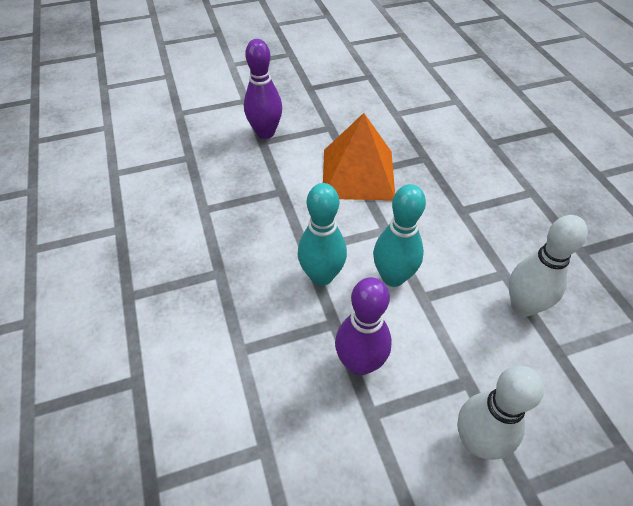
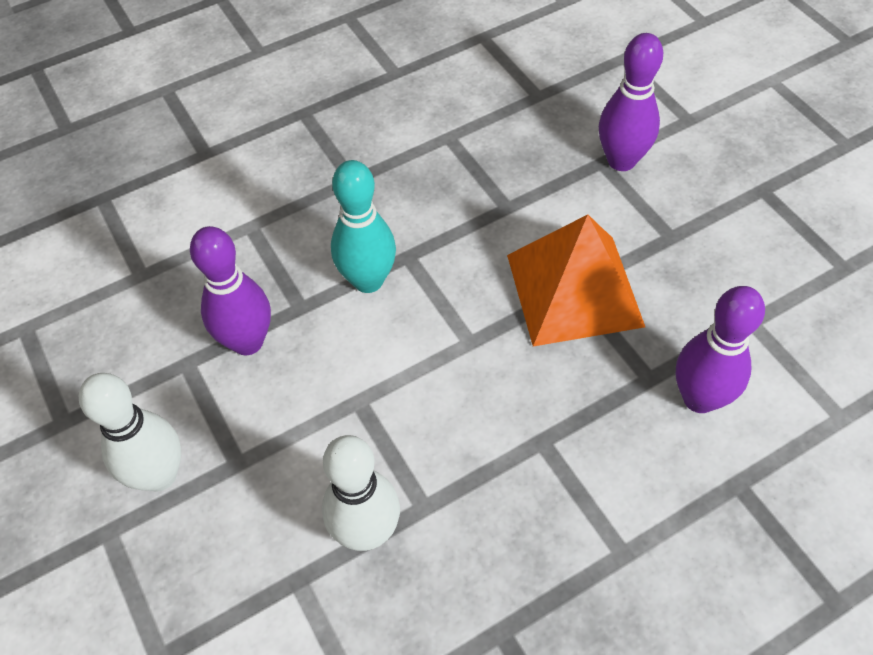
camera: 80 degrees right, 5 degrees up
turquoise bowling pin [373,184,426,287] -> none
none -> purple bowling pin [676,286,765,413]

